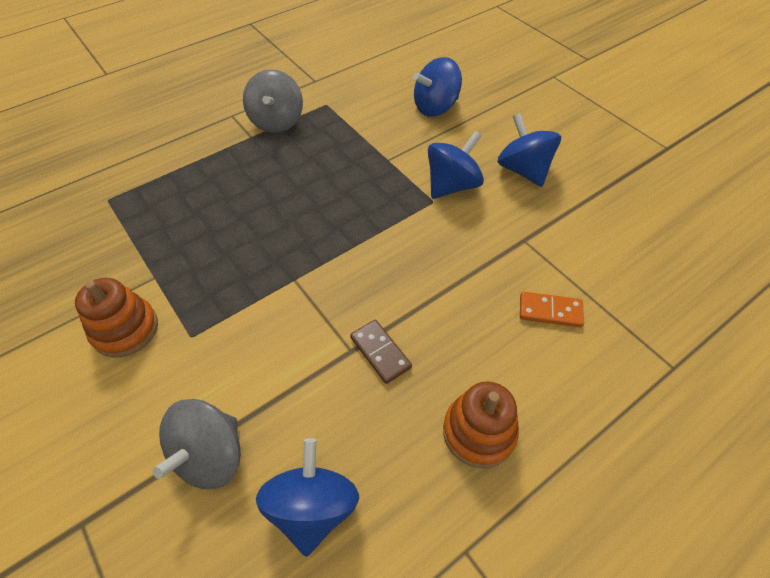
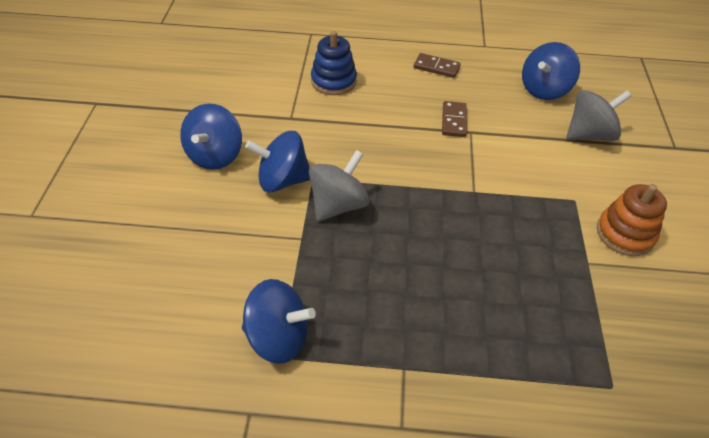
camera: 140 degrees left, 5 degrees down
grey spinning top [243,69,303,133] -> grey spinning top moved to [309,150,370,222]
blue spinning top [413,57,462,117] -> blue spinning top moved to [242,279,316,364]
orange stacking toy [443,381,519,468] -> brown domino [414,53,461,78]
orange domino [520,292,584,328] -> blue stacking toy [311,31,357,95]

